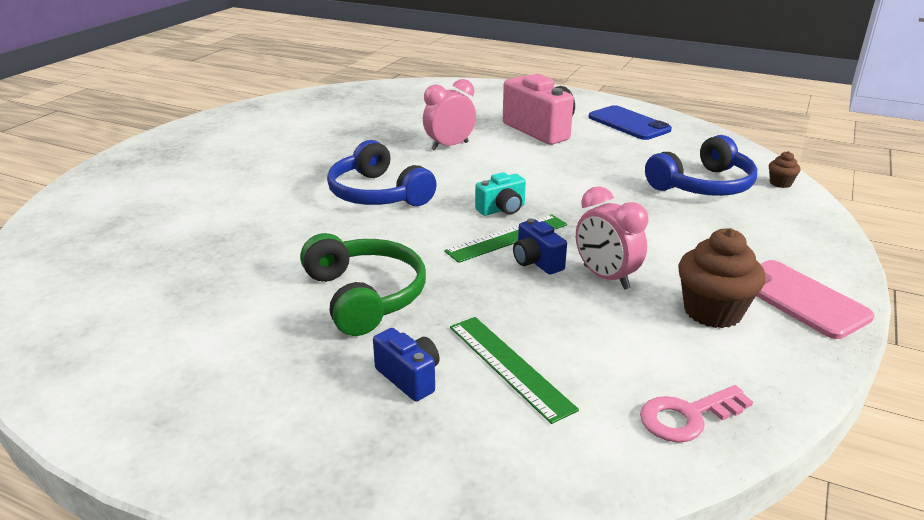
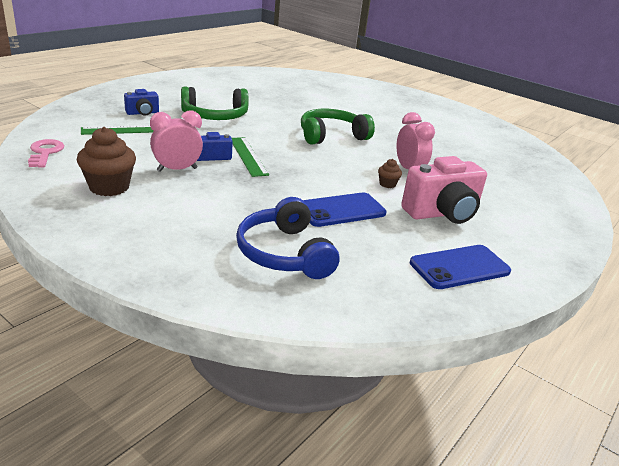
camera: 100 degrees right, 0 degrees up
blue headphones [327,140,437,206] -> green headphones [301,109,375,144]
turquoise camera [475,172,526,216] -> none
pink phone [756,260,874,339] -> none
brown cupcake [769,151,801,188] -> brown cupcake moved to [378,159,402,188]
none -> blue phone [303,192,386,227]

